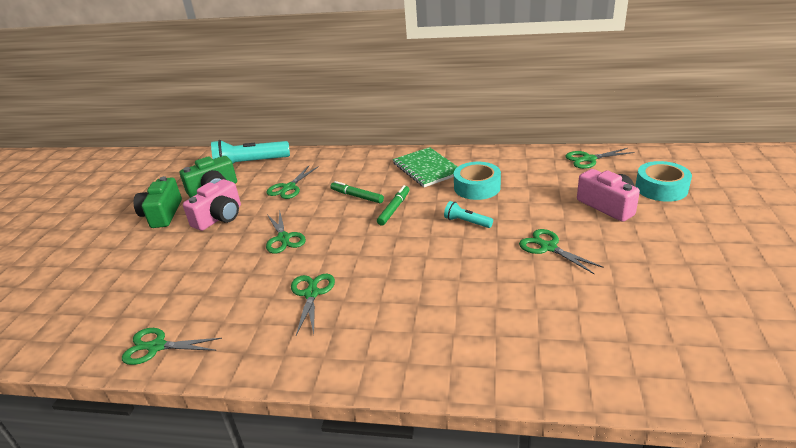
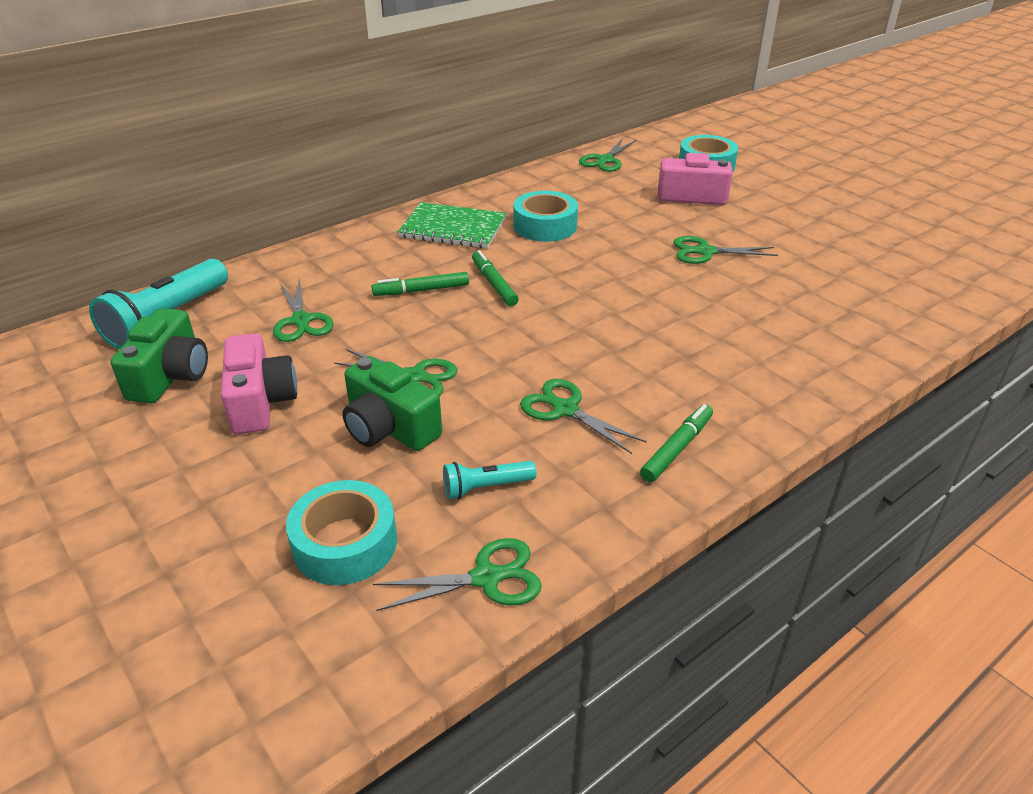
camera: 50 degrees left, 5 degrees up
green scissors [122,328,222,365] -> green scissors turned 150 degrees counterclockwise [373,538,542,611]
green camera [133,176,182,228] -> green camera moved to [342,356,442,451]
turquoise flashlight [444,201,493,228] -> turquoise flashlight moved to [443,461,537,499]
none -> turquoise tape [286,480,397,585]
none -> green marker [640,404,713,482]

